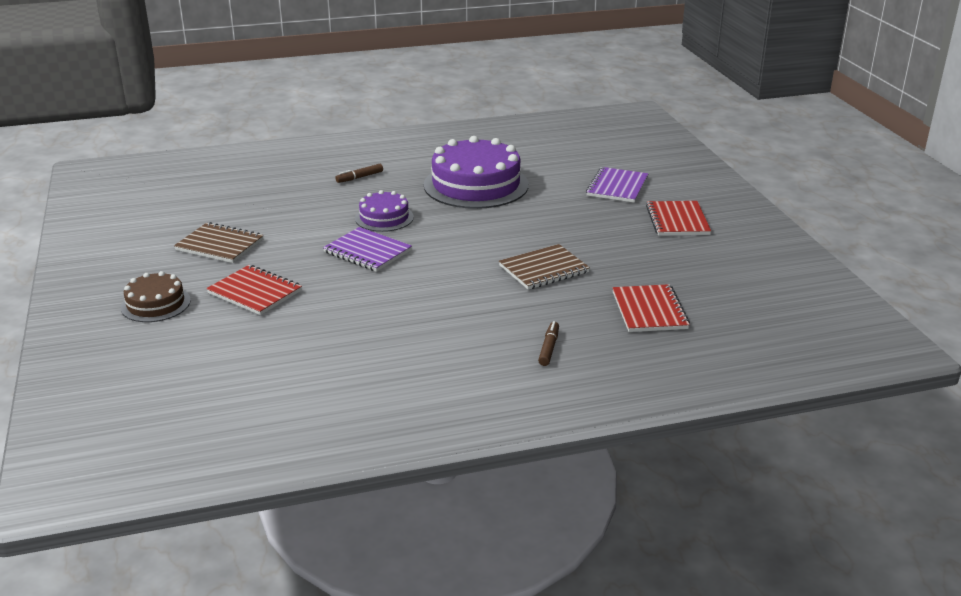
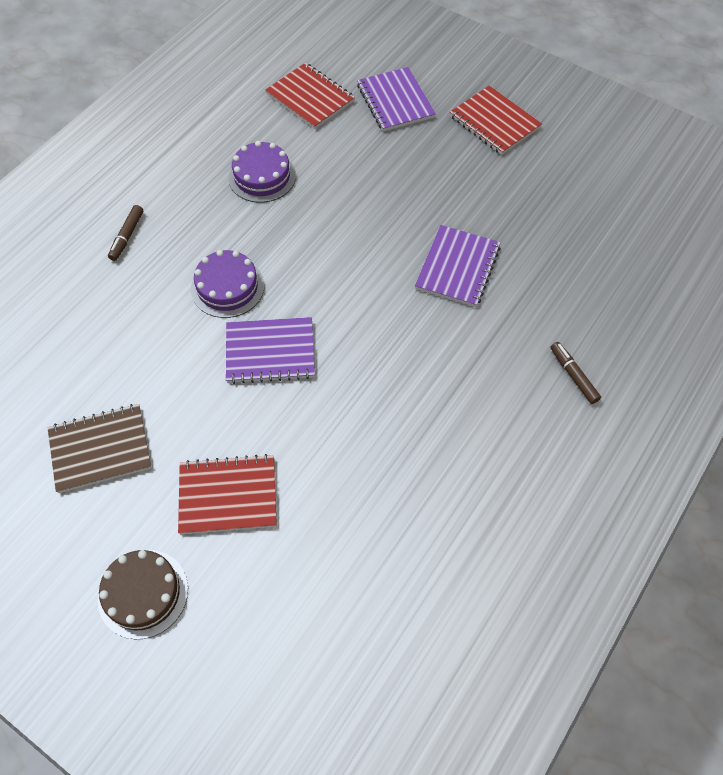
camera: 40 degrees left, 30 degrees up
purple cake [424,136,529,209] -> purple cake [228,141,296,203], size x0.52
brown notebook [499,244,590,290] -> purple notebook [415,225,501,307]
red notebook [612,284,690,332] -> red notebook moved to [265,63,355,129]

